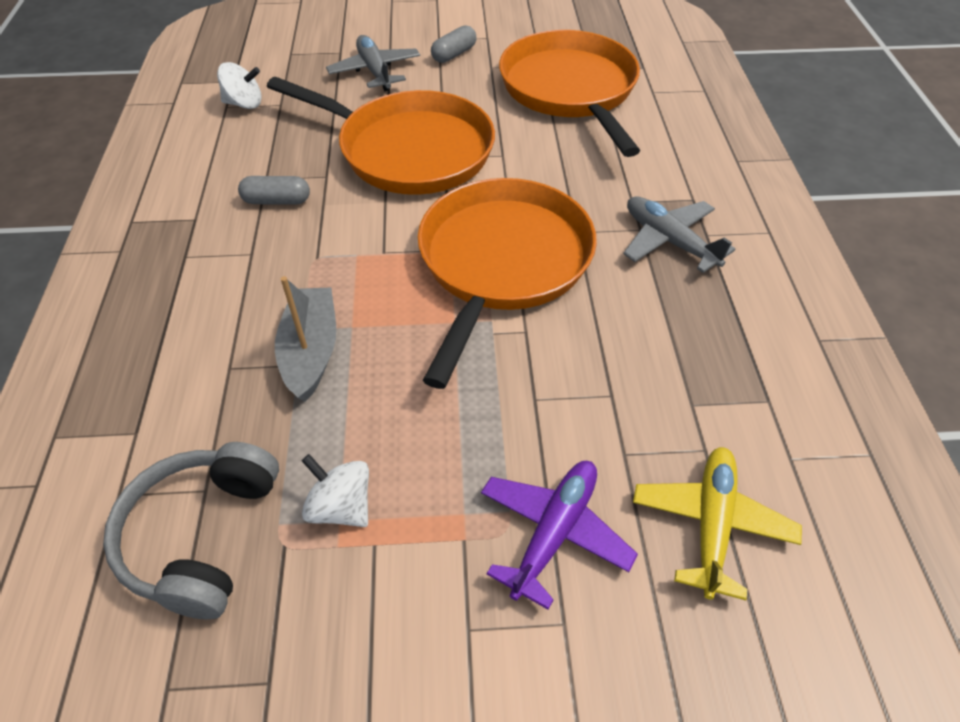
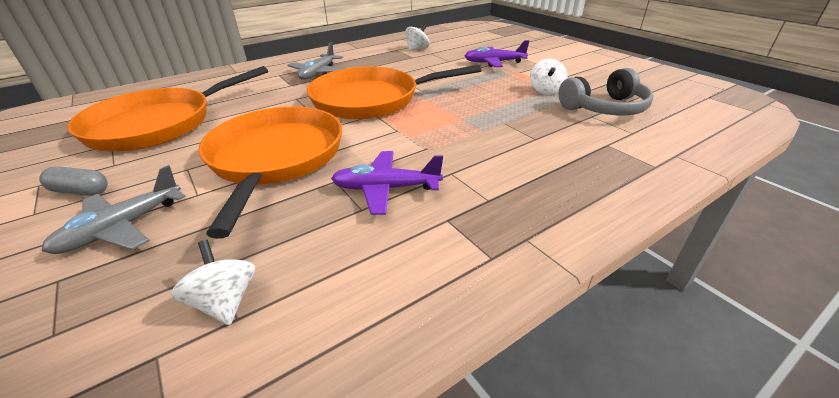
camera: 120 degrees left, 15 degrees down
grey capsule [238,176,310,205] -> purple plane [331,151,443,215]
grey boat [275,276,336,402] -> none
yellow plane [633,447,802,600] -> none
none -> white spinning top [405,24,430,51]

